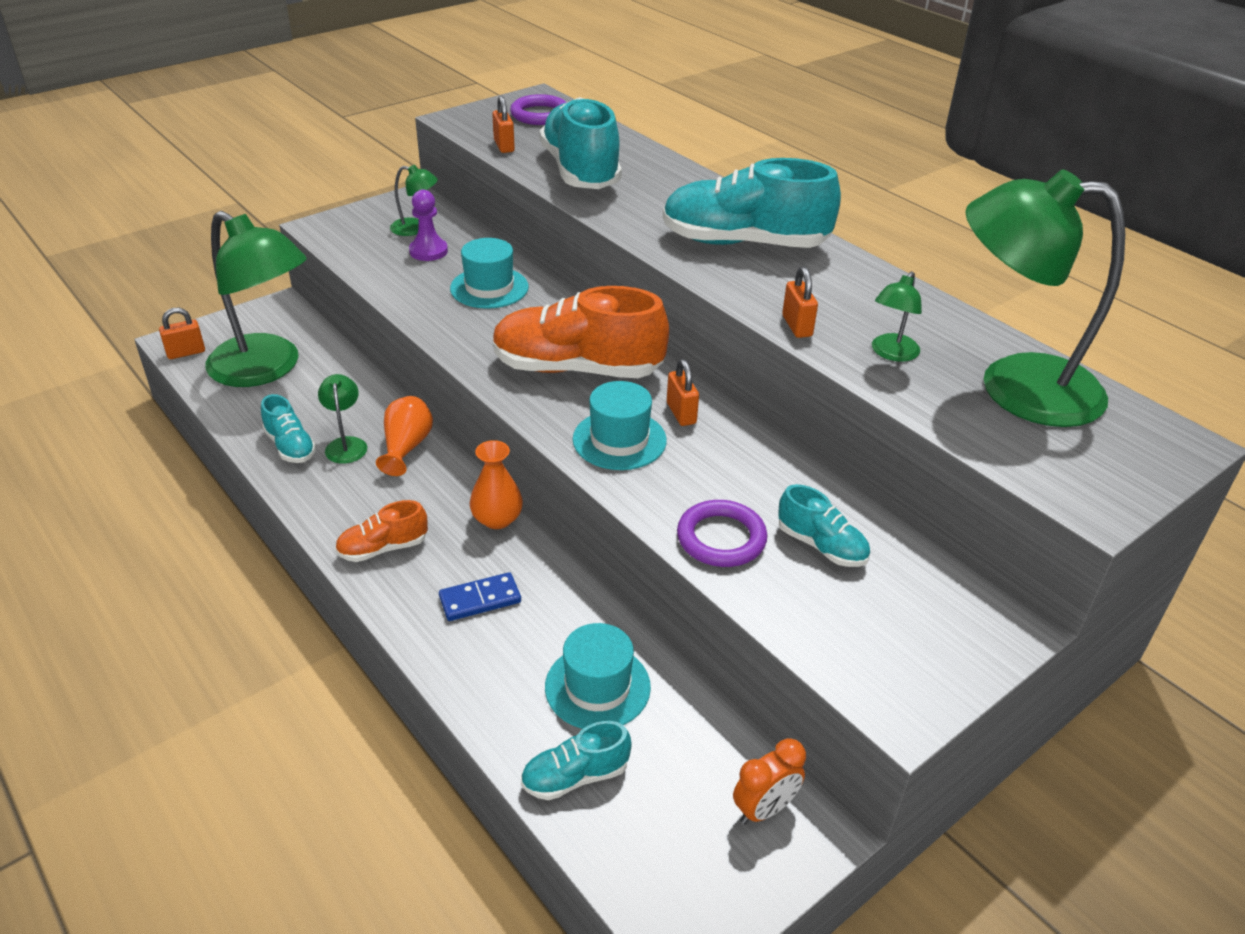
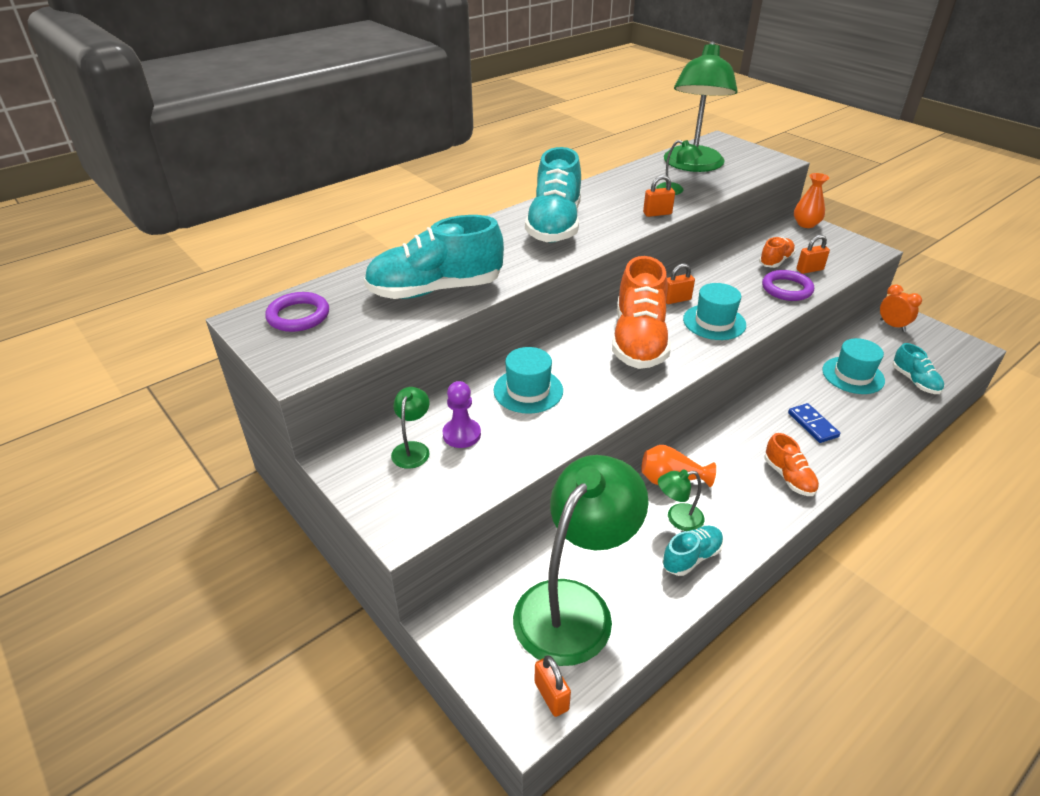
camera: 90 degrees left, 0 degrees up
orange vase [470,440,523,529] -> orange vase moved to [794,173,829,228]
orange padlock [492,96,515,153] -> orange padlock moved to [797,235,830,274]
turquoise shoe [778,484,870,567] -> orange shoe [759,237,796,268]

